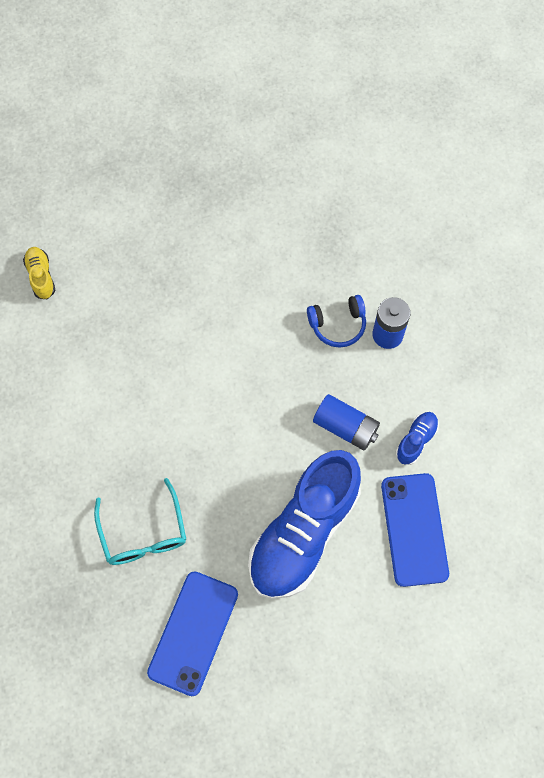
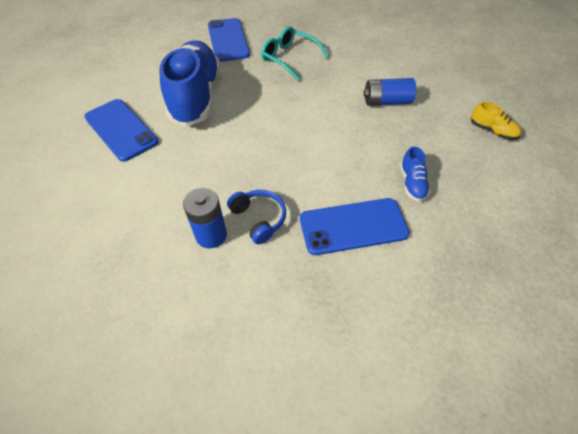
camera: 145 degrees right, 15 degrees down
blue headphones [307,295,366,348] -> blue headphones turned 105 degrees clockwise [227,190,286,244]
blue battery [313,394,380,451] -> blue battery moved to [364,78,416,106]
blue shoe [396,412,439,465] -> blue shoe moved to [400,146,430,202]
none -> blue phone [300,198,410,255]

